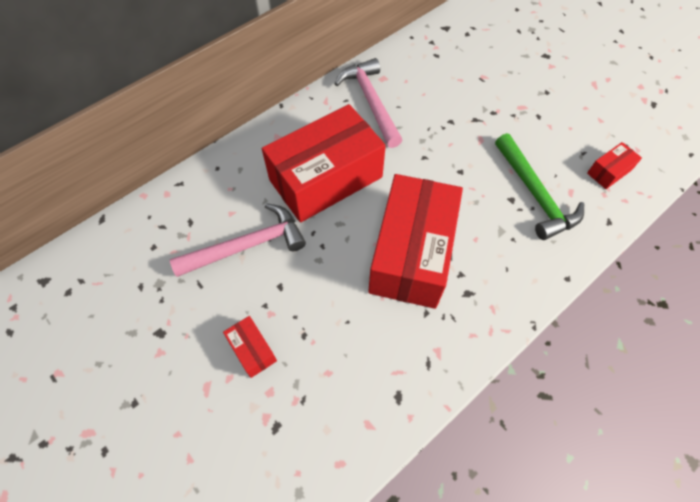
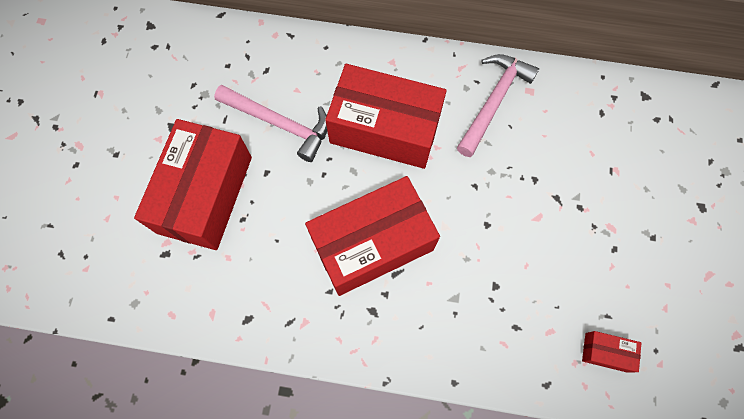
camera: 50 degrees right, 10 degrees up
red box [223,316,277,378] -> red box [134,119,252,250], size x2.45
green hammer [495,133,584,240] -> none

